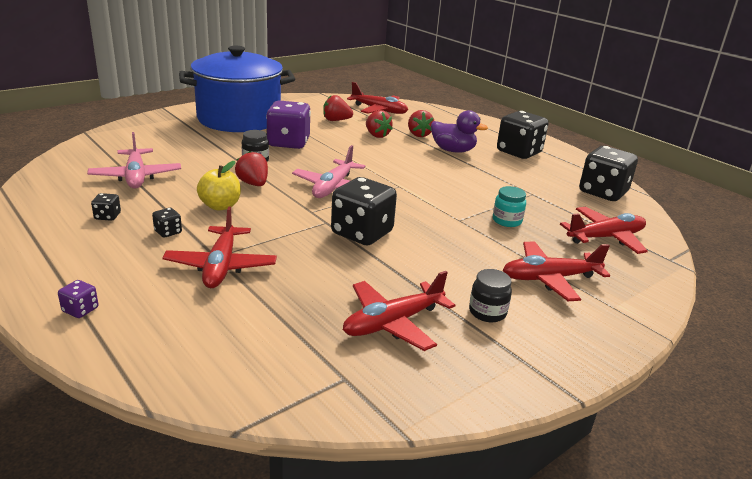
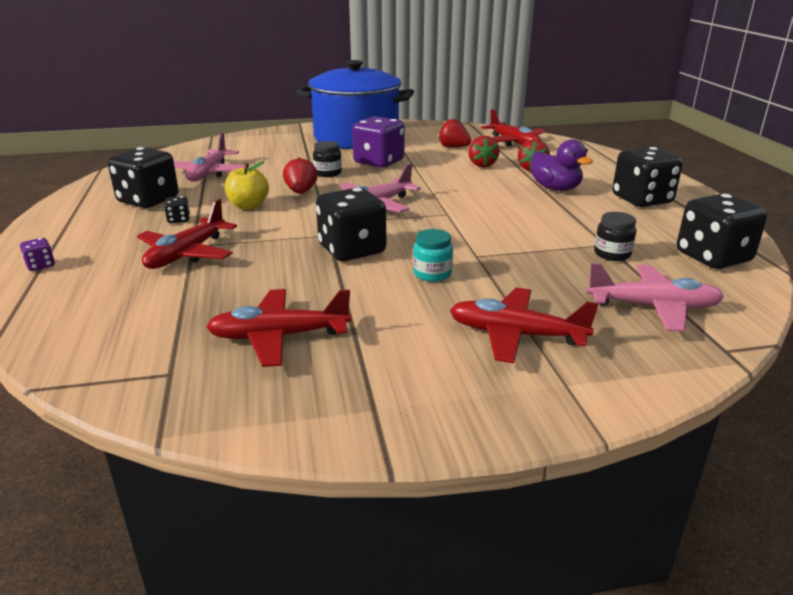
camera: 30 degrees right, 0 degrees up
black dice [91,193,121,221] -> black dice [108,147,179,208], size x2.35
black jar [469,269,512,322] -> black jar moved to [594,212,636,261]
turquoise jar [493,186,526,227] -> turquoise jar moved to [413,229,453,282]
red plane [560,207,648,254] -> pink plane [586,263,724,332]

